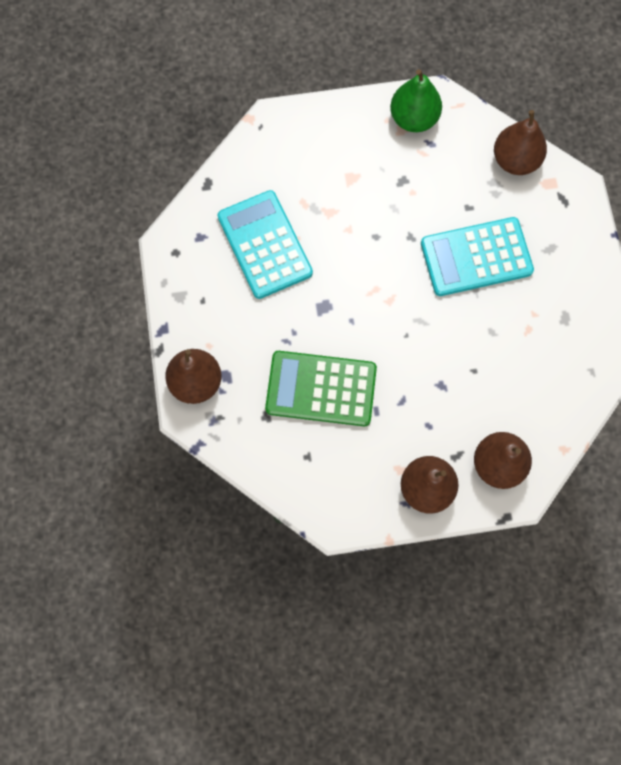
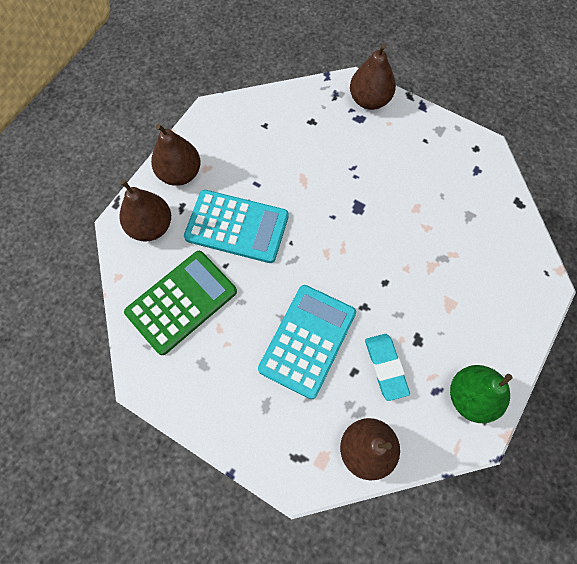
camera: 130 degrees right, 5 degrees down
turquoise calculator [218,190,313,299] -> turquoise calculator moved to [184,190,289,263]
green calculator [265,351,377,426] -> green calculator moved to [124,251,237,355]
none -> turquoise eraser [365,334,410,401]

